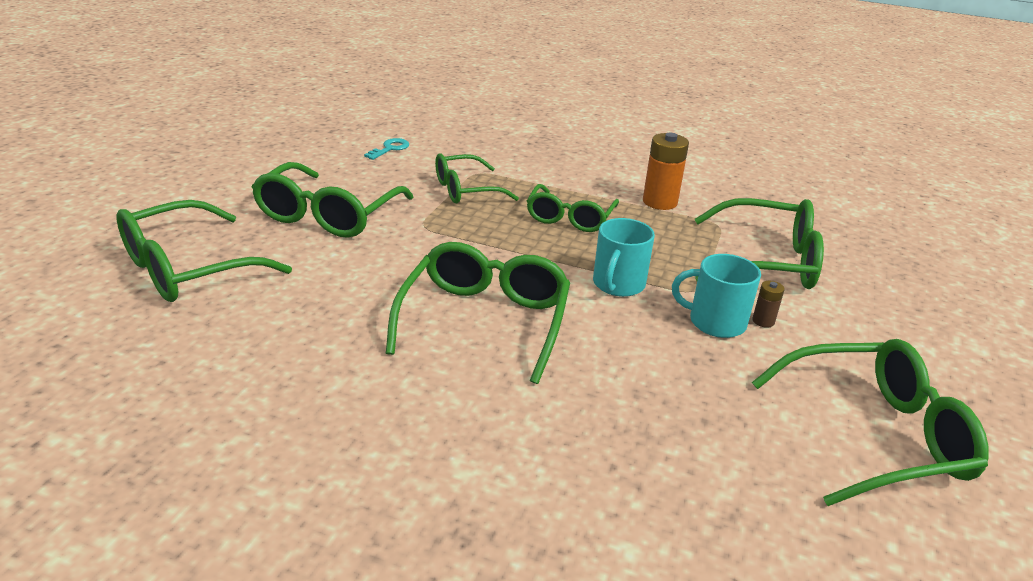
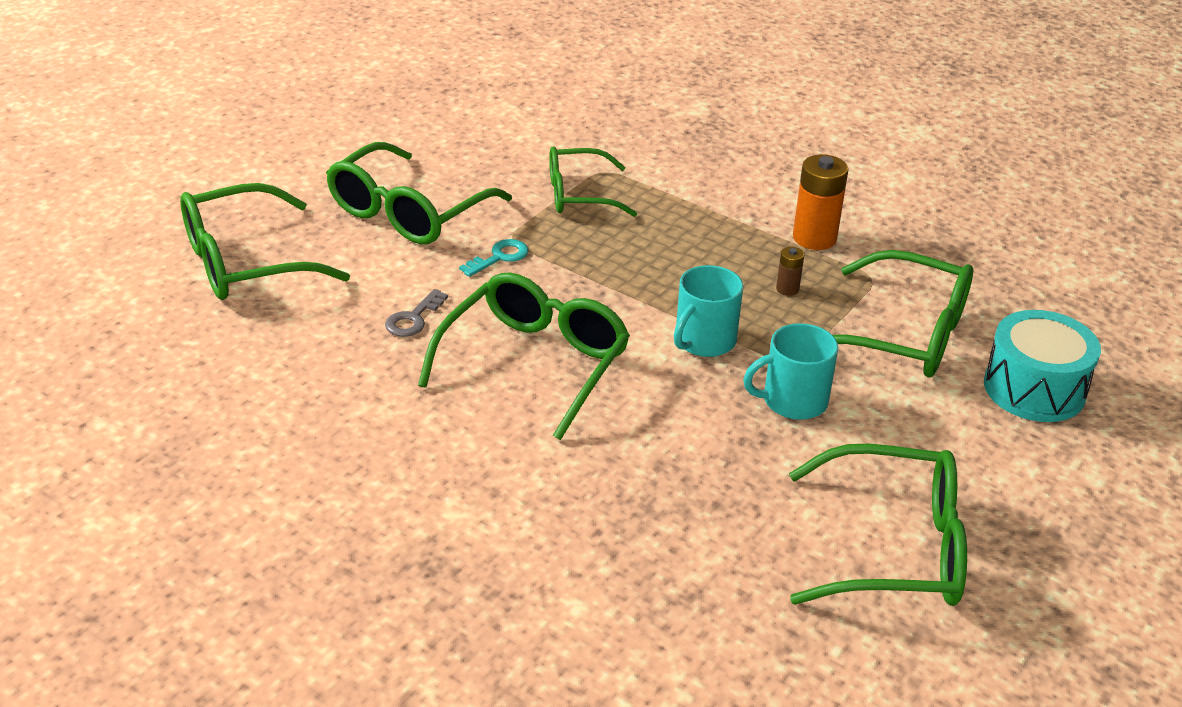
camera: 15 degrees right, 5 degrees up
turquoise key [364,138,409,160] -> turquoise key moved to [459,239,529,277]
green glasses [527,184,619,232] -> none
turquoise mug [672,254,761,338] -> turquoise mug turned 45 degrees counterclockwise [743,323,838,420]
brown battery [752,281,785,328] -> brown battery moved to [776,247,804,296]
none -> grey key [385,289,448,337]
none -> turquoise drum [984,310,1101,422]

